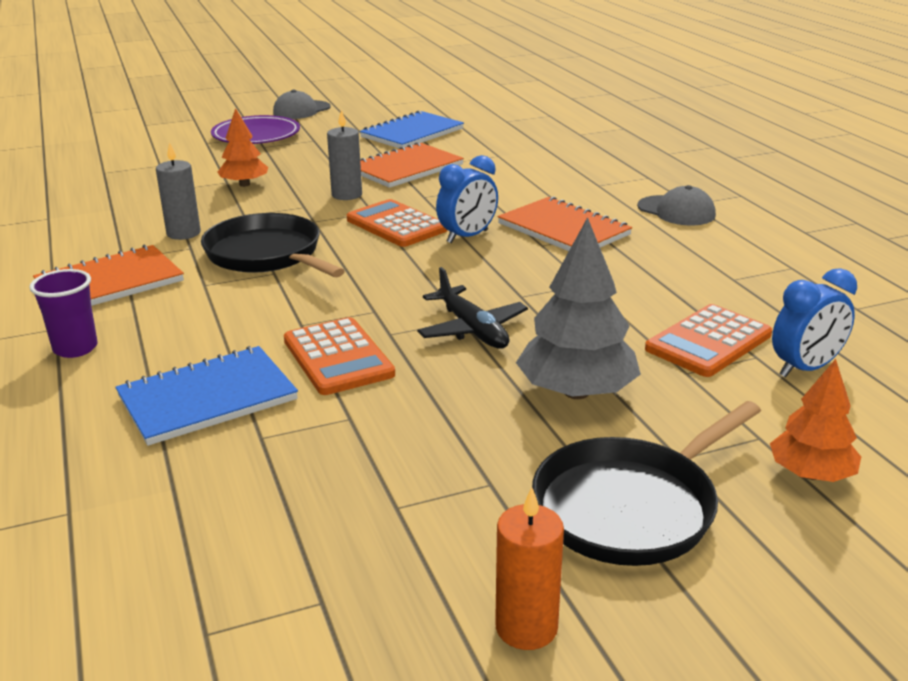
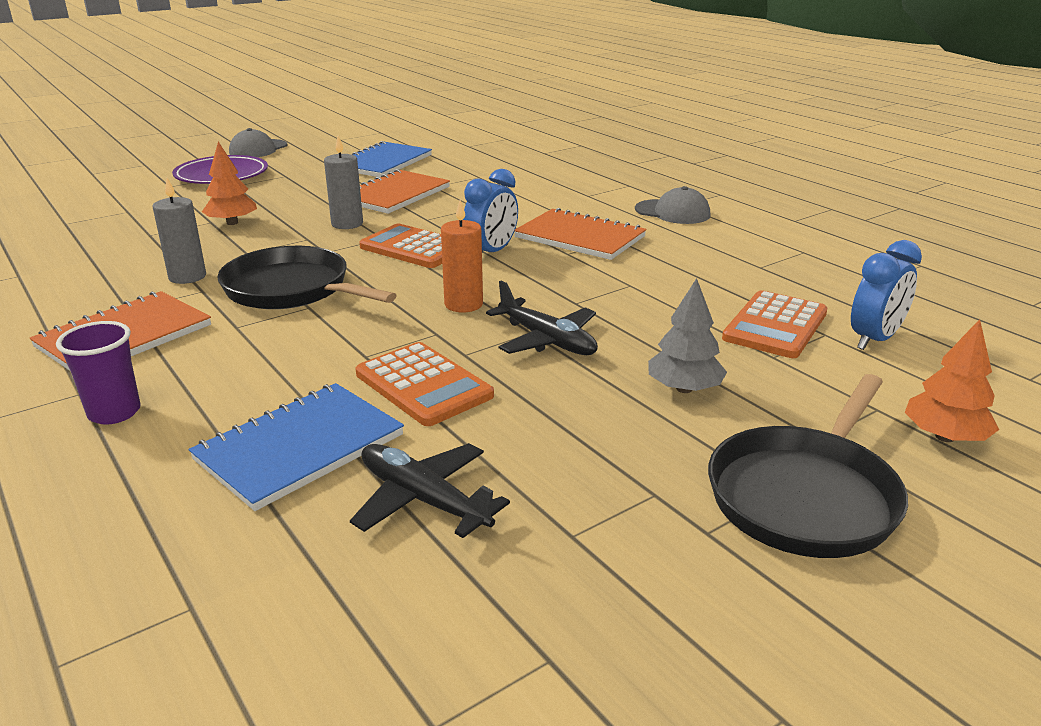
camera: 15 degrees left, 0 degrees up
orange candle [495,487,564,650] -> orange candle moved to [441,200,483,312]
grey tree [516,217,641,399] -> grey tree [648,278,727,393], size x0.63
none -> black plane [350,443,510,538]

